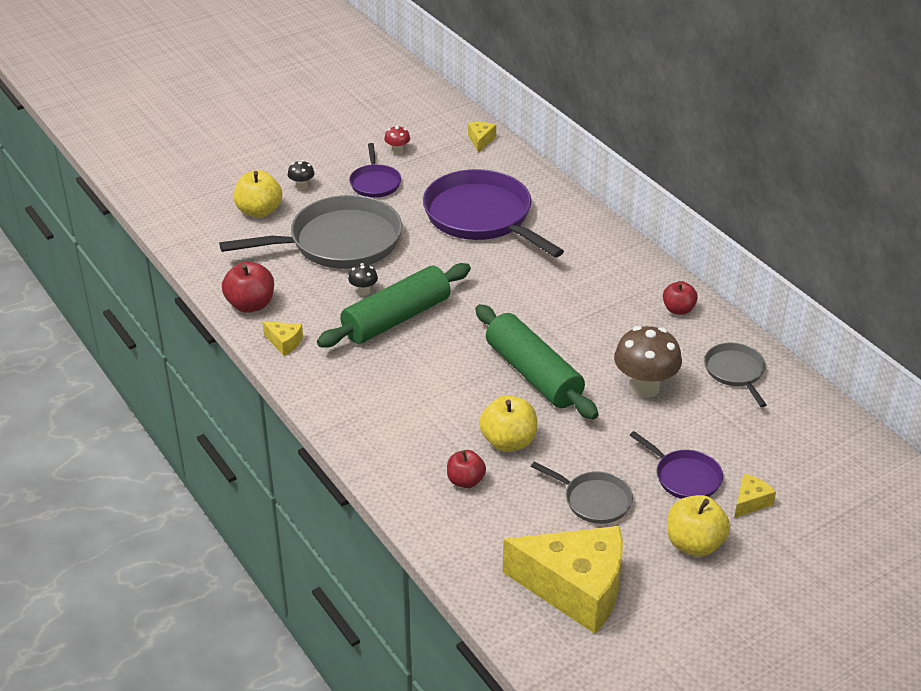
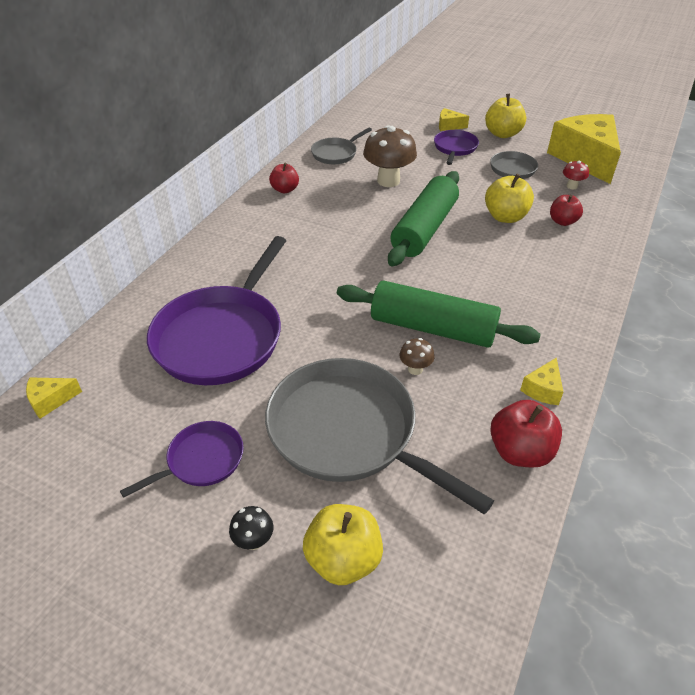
camera: 120 degrees left, 5 degrees up
yellow cheese [262,321,303,356] -> yellow cheese turned 150 degrees counterclockwise [520,357,563,405]
black mushroom [348,263,378,296] -> brown mushroom [399,338,435,375]
red mushroom [384,125,410,155] -> red mushroom moved to [563,161,589,189]

